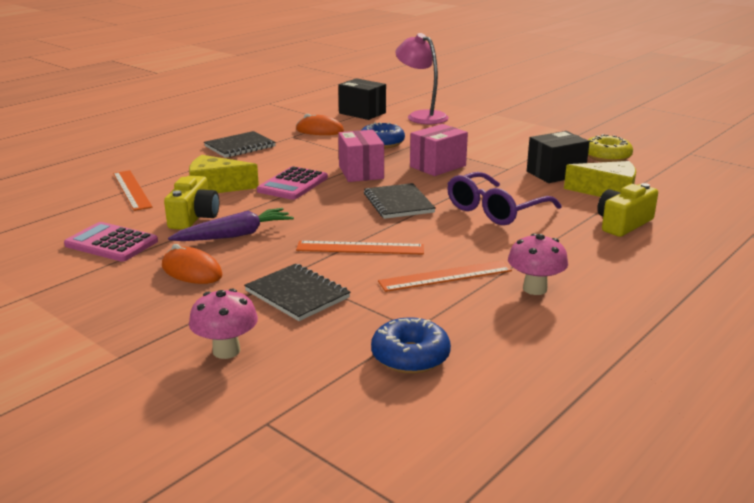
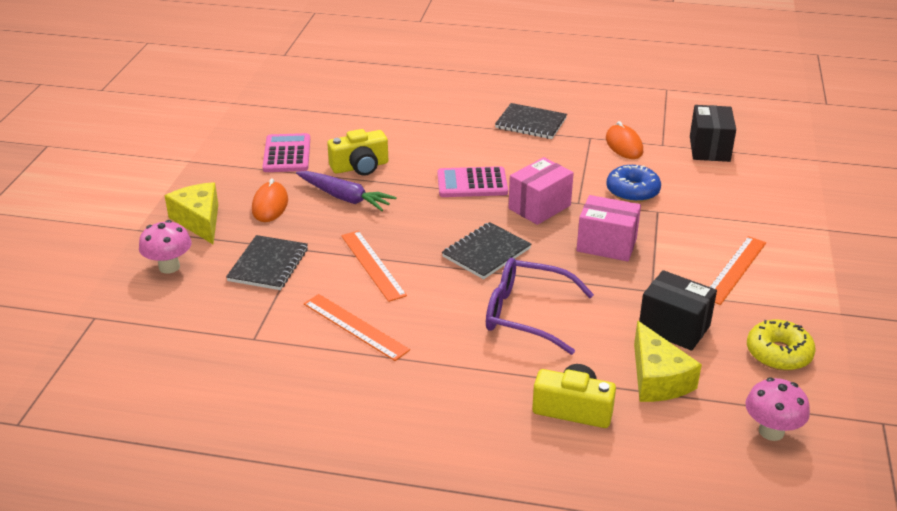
camera: 60 degrees right, 10 degrees up
orange ruler [113,170,153,211] -> orange ruler moved to [709,236,766,305]
yellow cheese [189,155,259,193] -> yellow cheese moved to [165,182,218,244]
blue donut [371,317,451,374] -> none
pink lamp [395,33,449,124] -> none
pink mushroom [508,233,568,295] -> pink mushroom moved to [745,378,810,441]

